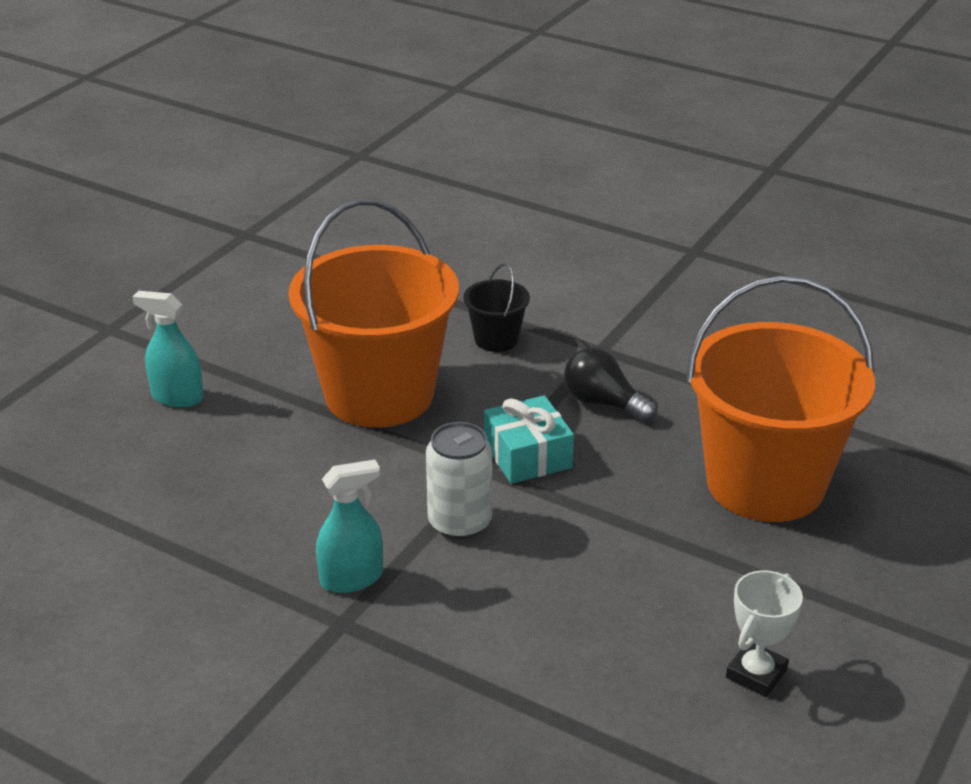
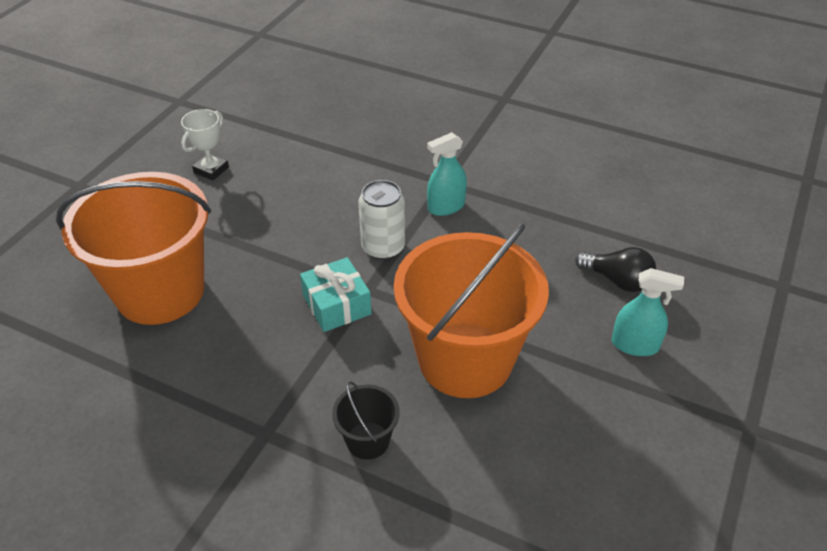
camera: 175 degrees right, 10 degrees up
black light bulb [564,348,657,422] -> black light bulb moved to [575,247,656,292]

